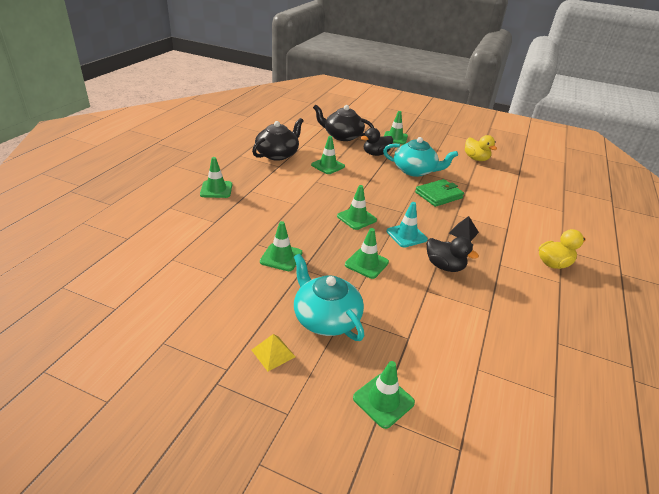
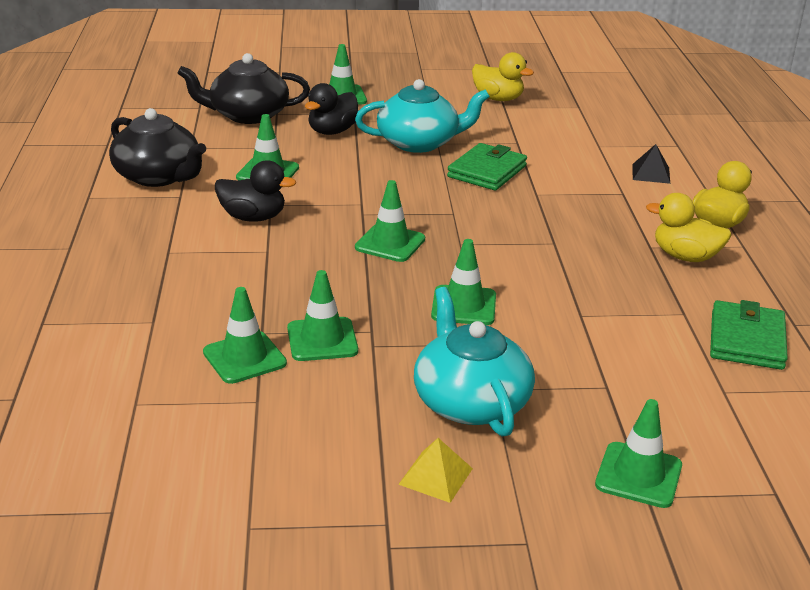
camera: 25 degrees left, 5 degrees down
green traffic cone [200,157,232,198] -> green traffic cone moved to [203,287,287,384]
black teapot [252,118,304,161] -> black teapot turned 120 degrees clockwise [109,108,206,187]
turquoise teapot [294,254,365,341] -> turquoise teapot turned 45 degrees clockwise [414,287,535,437]
turquoise traffic cone [387,202,428,248] -> none
black duck [427,237,479,272] -> black duck moved to [215,160,296,222]
black pyramid [449,216,479,241] -> black pyramid moved to [632,144,670,184]
none -> yellow duck [646,193,731,262]
none -> green wallet [710,300,788,370]

